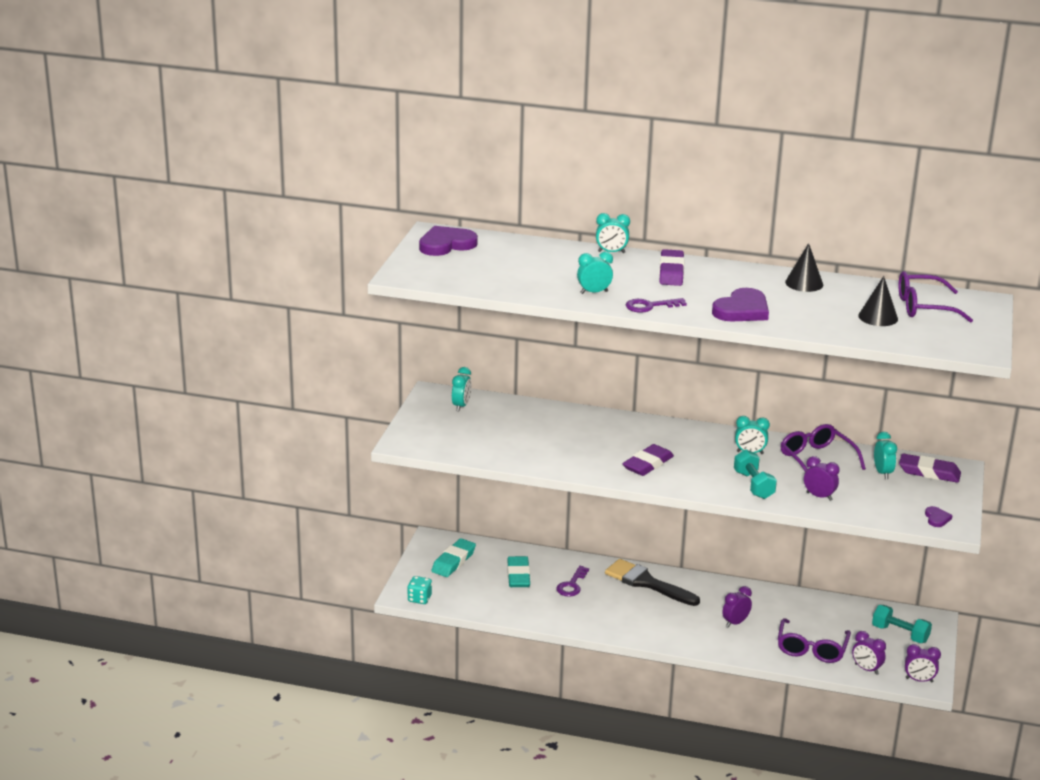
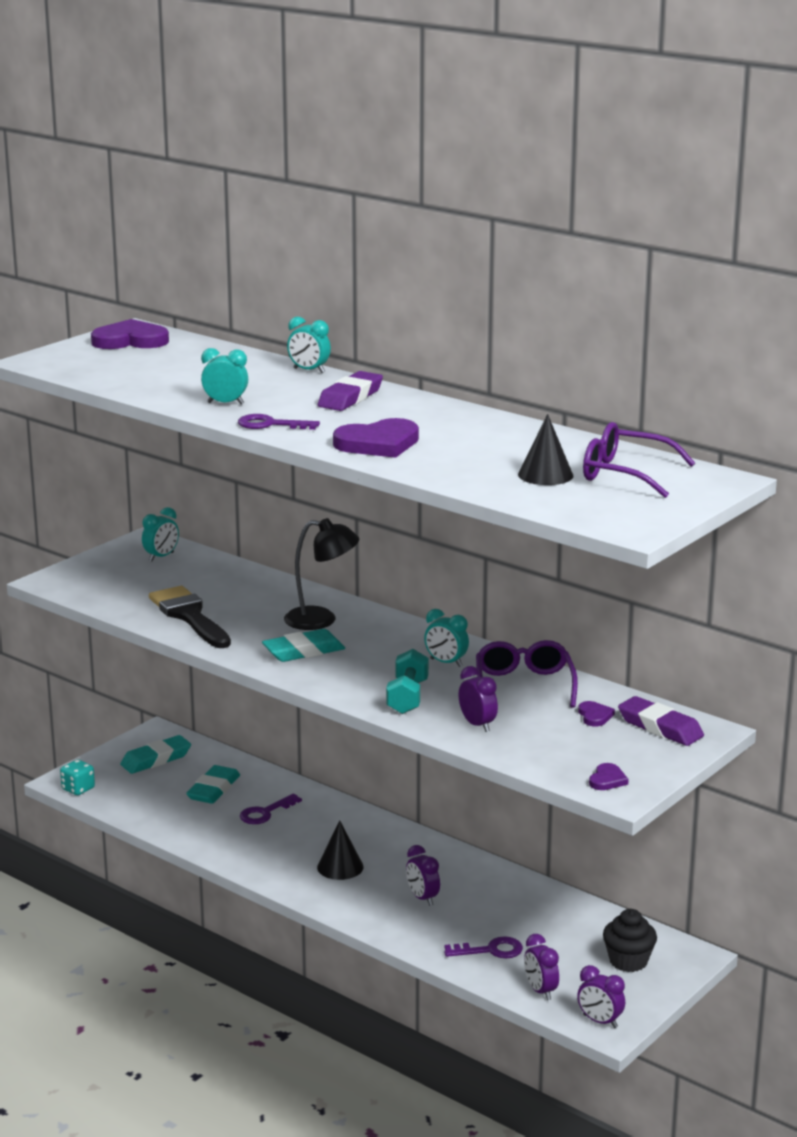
camera: 25 degrees right, 5 degrees down
black brush [605,559,700,606] -> black brush moved to [149,586,231,648]
purple eraser [622,444,674,476] -> turquoise eraser [262,629,345,662]
purple clock [722,586,752,628] -> purple clock turned 105 degrees counterclockwise [406,845,440,906]
purple glasses [778,618,851,663] -> purple key [444,936,523,958]
black cone [785,243,823,292] -> black cone moved to [317,820,364,880]
turquoise dumbbell [872,605,932,643] -> black cupcake [603,909,657,972]
turquoise clock [874,432,897,479] -> purple heart [578,701,615,726]
none -> black lamp [284,518,359,630]

